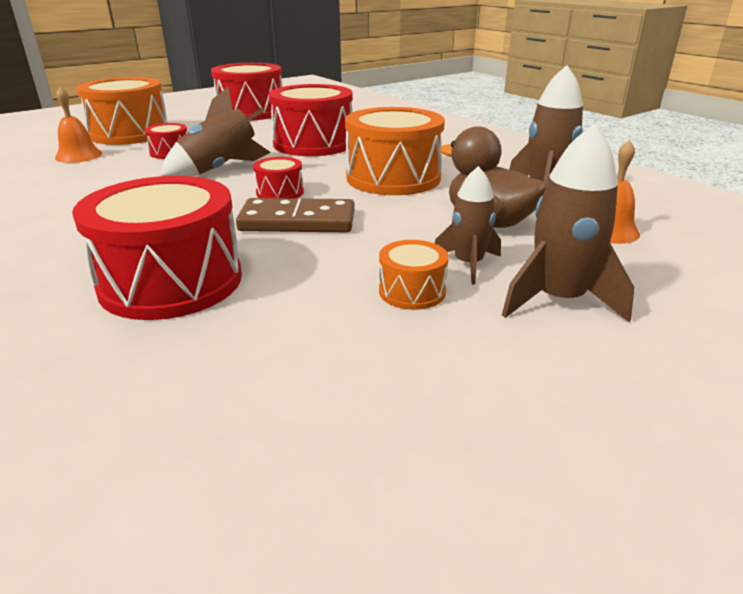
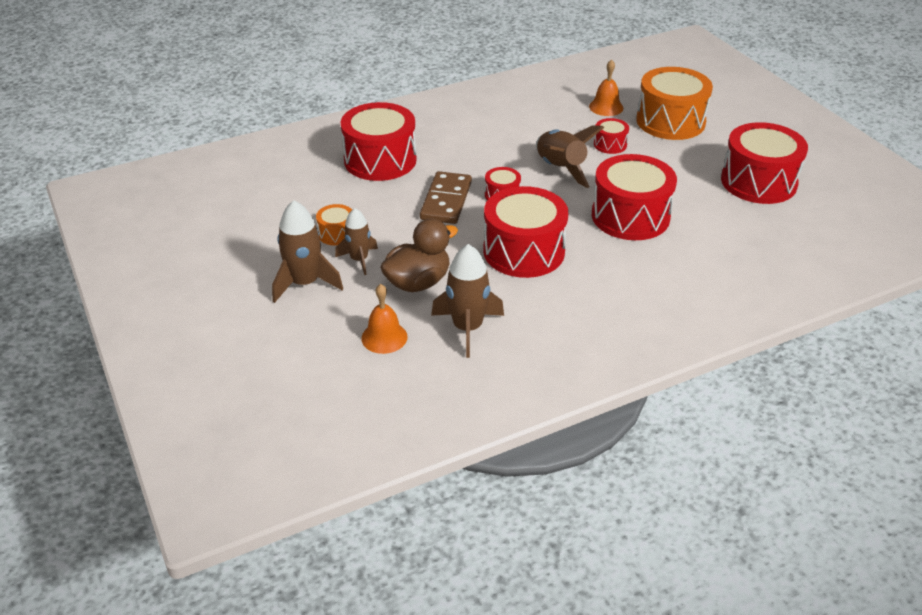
camera: 100 degrees right, 10 degrees up
orange drum [345,107,445,195] -> red drum [483,186,568,278]

